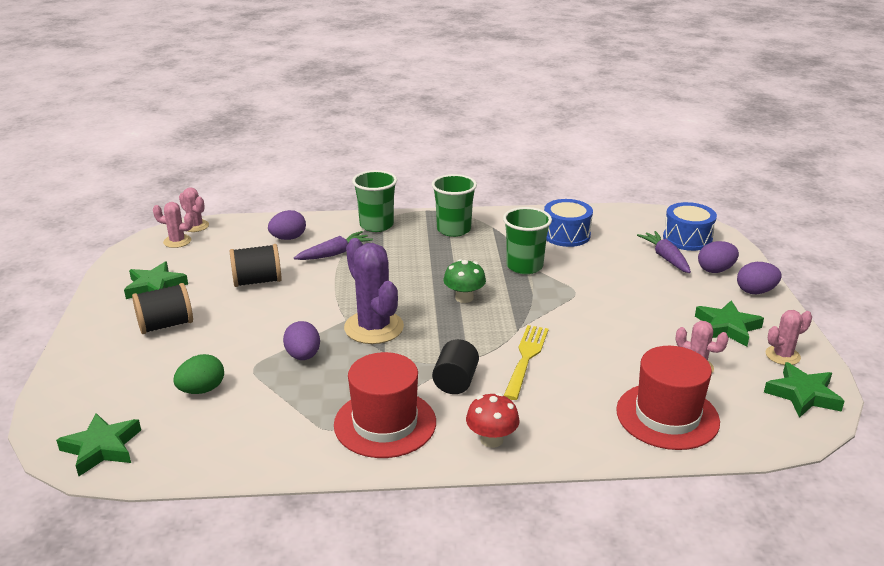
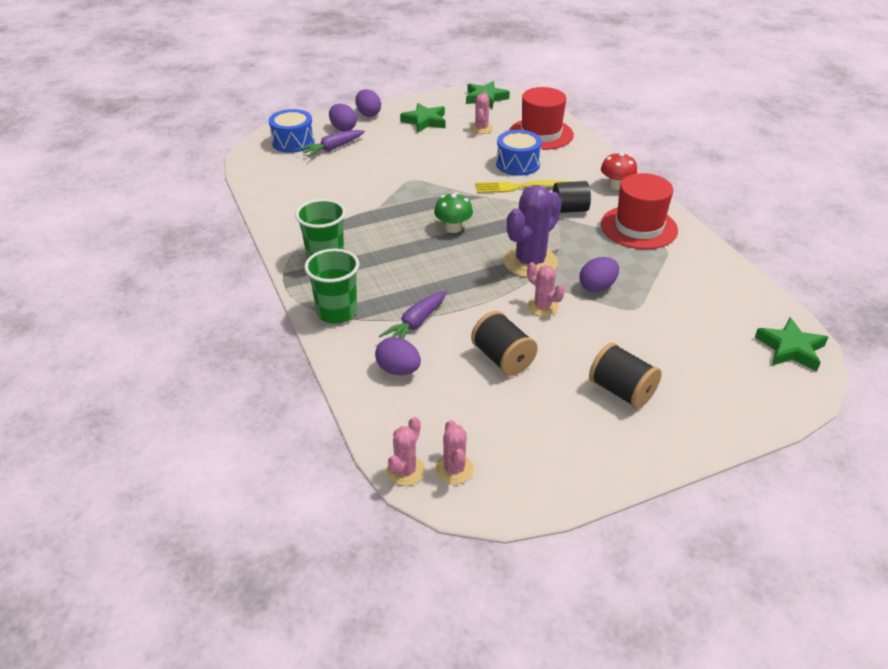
camera: 110 degrees left, 10 degrees up
green star [124,262,188,299] -> none
green egg [173,354,224,394] -> none
purple carrot [294,231,373,260] -> purple carrot turned 90 degrees counterclockwise [379,291,447,339]
green cup [503,207,552,274] -> none
blue drum [544,199,593,247] -> blue drum moved to [496,130,542,176]
pink cactus [766,310,812,365] -> pink cactus moved to [527,262,565,317]

